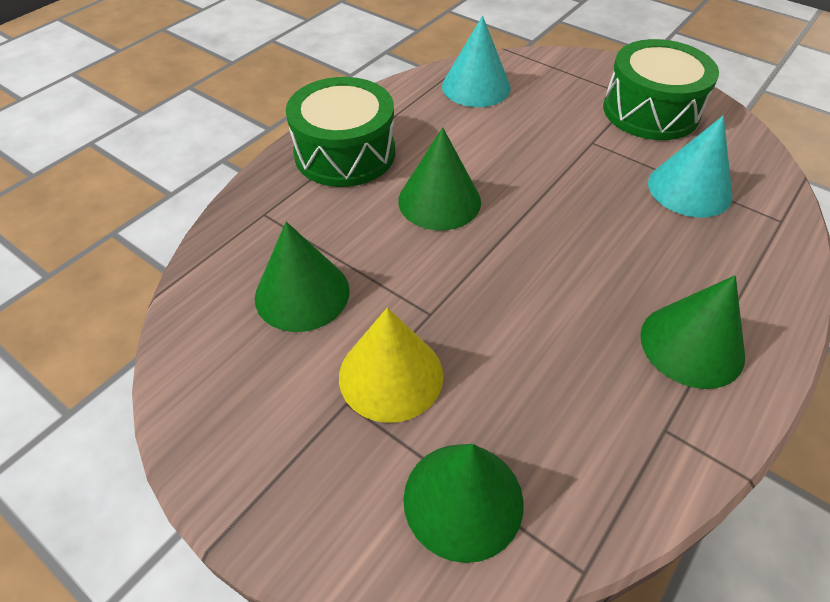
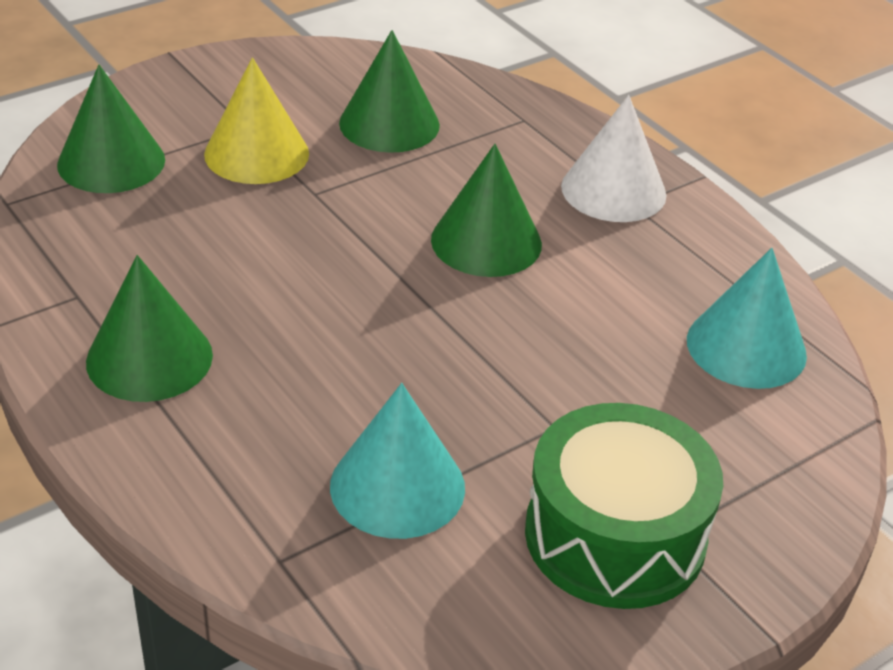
camera: 105 degrees right, 10 degrees down
green drum [286,77,395,187] -> white cone [561,95,666,222]

